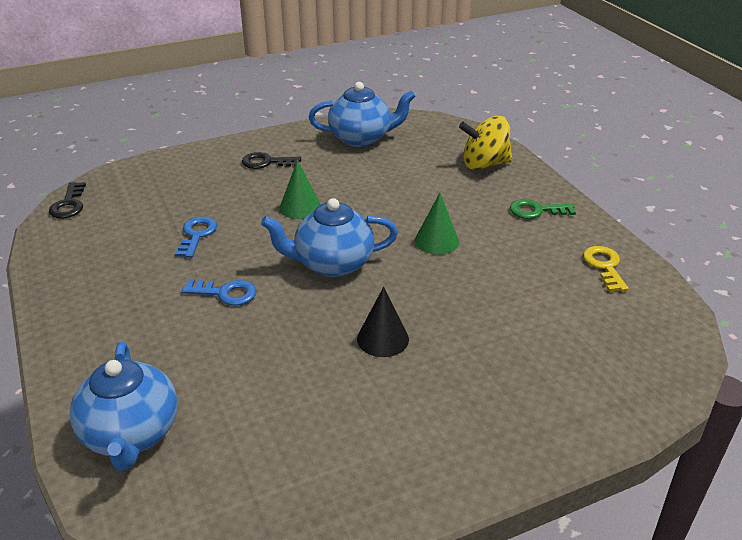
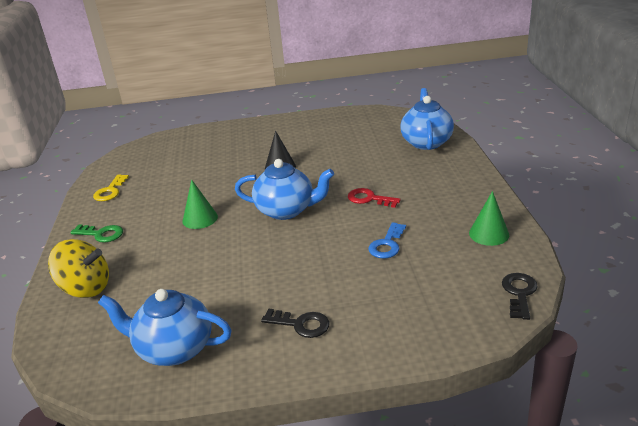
camera: 160 degrees left, 5 degrees down
blue key [182,279,256,306] -> red key [348,188,401,208]
green cone [280,160,321,219] -> green cone moved to [469,191,509,246]

